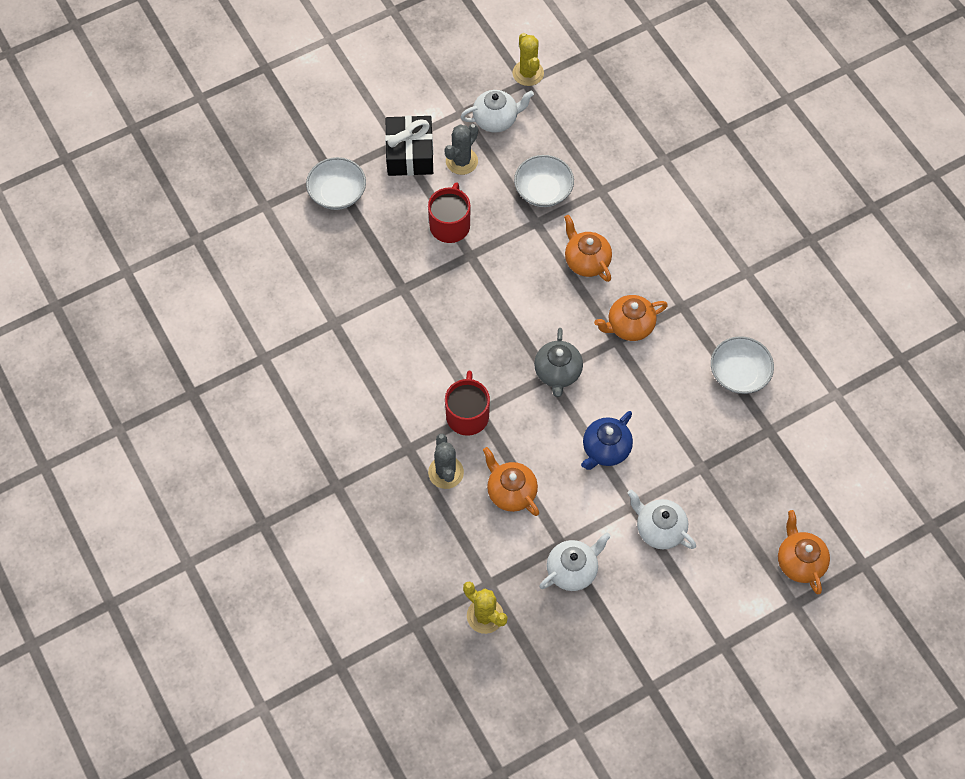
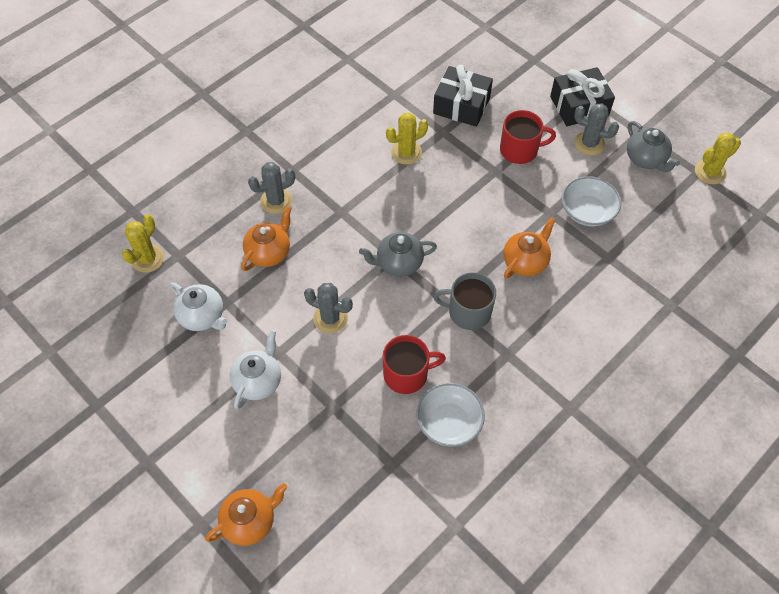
camera: 75 degrees right, 5 degrees down
white bowl [306,157,366,210] -> none
red mug [445,371,490,436] -> red mug moved to [383,335,446,394]
white teapot [461,90,534,133] -> grey teapot [627,121,680,172]
blue teapot [581,411,633,470] -> grey cactus [304,283,353,333]
orange teapot [594,295,668,341] -> grey mug [433,272,496,330]
none -> yellow cactus [386,113,428,165]
none -> black gift [433,65,493,127]

